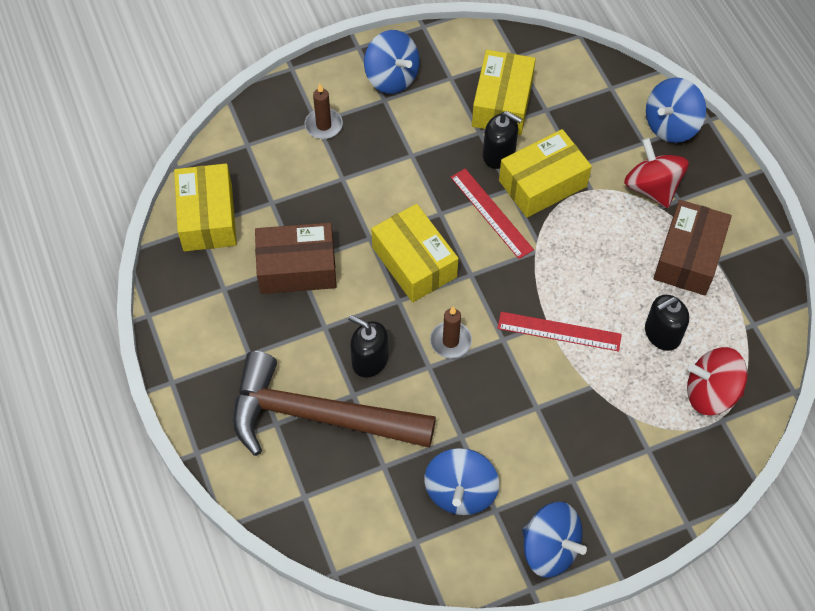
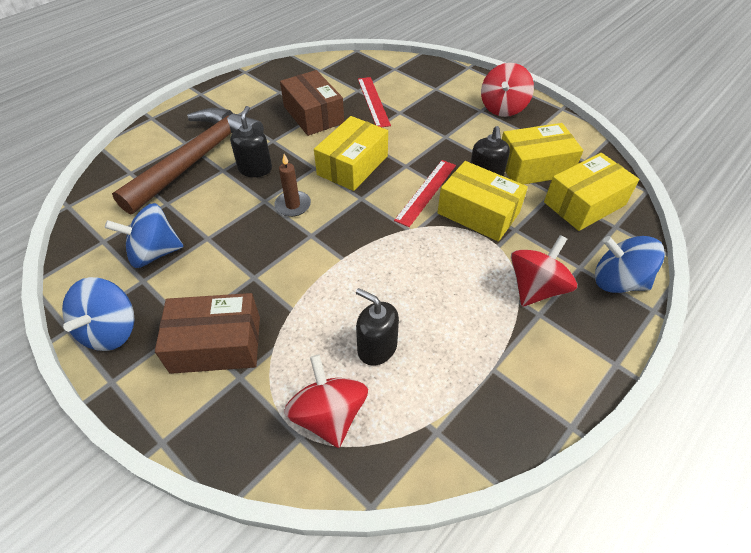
camera: 65 degrees right, 10 degrees down
yellow box [174,164,237,251] -> yellow box moved to [544,153,640,231]
brown hammer [233,351,436,456] -> brown hammer turned 45 degrees clockwise [112,108,264,214]
brown candle [305,84,343,139] -> none
blue spinning top [364,30,420,94] -> red spinning top [481,63,534,117]
red ruler [497,312,622,352] -> red ruler moved to [358,77,391,127]
brown box [653,200,732,296] -> brown box moved to [155,293,260,374]

